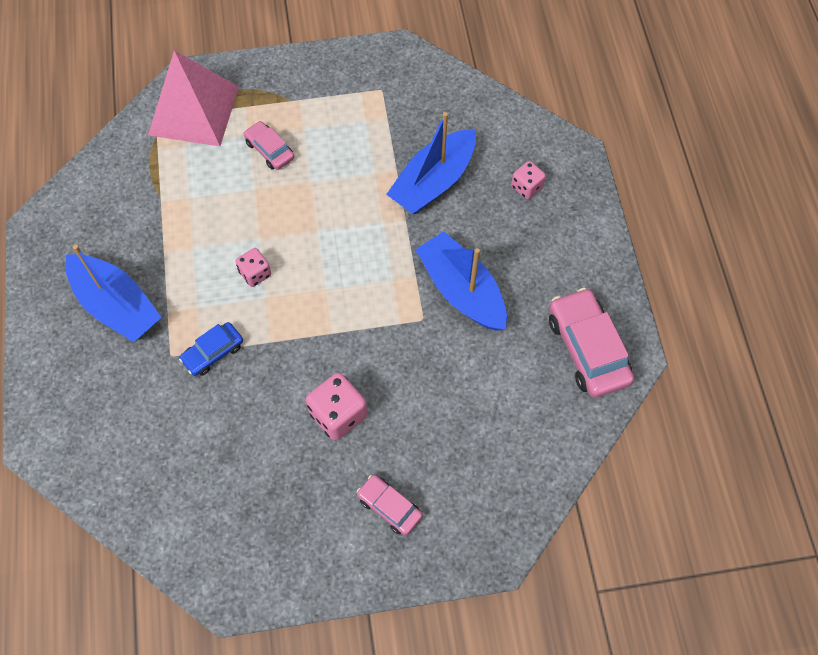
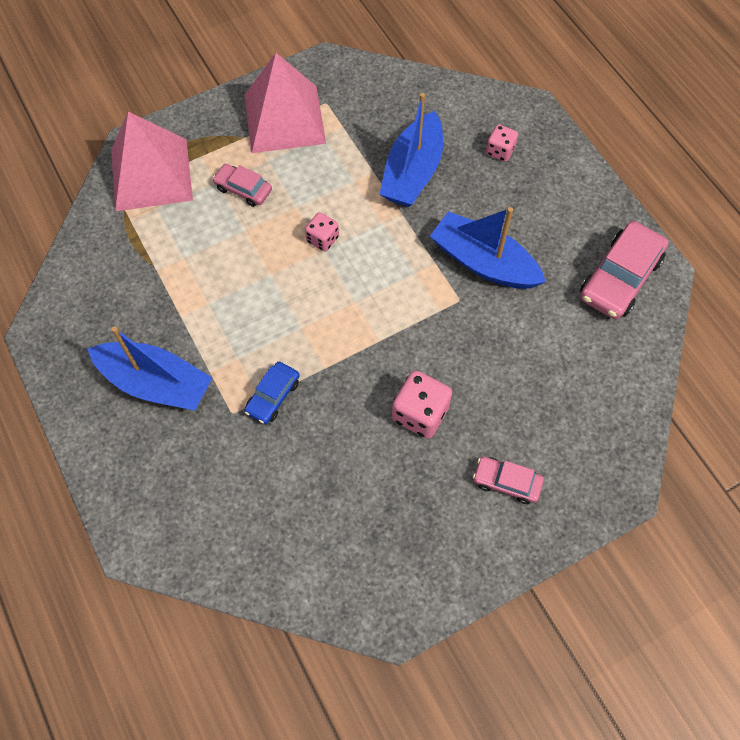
camera: 20 degrees left, 0 degrees up
pink dice [235,248,271,287] -> pink dice moved to [305,212,339,252]
pink car [549,288,634,398] -> pink car turned 105 degrees counterclockwise [580,221,668,319]
none -> pink pyramid [244,53,326,153]

